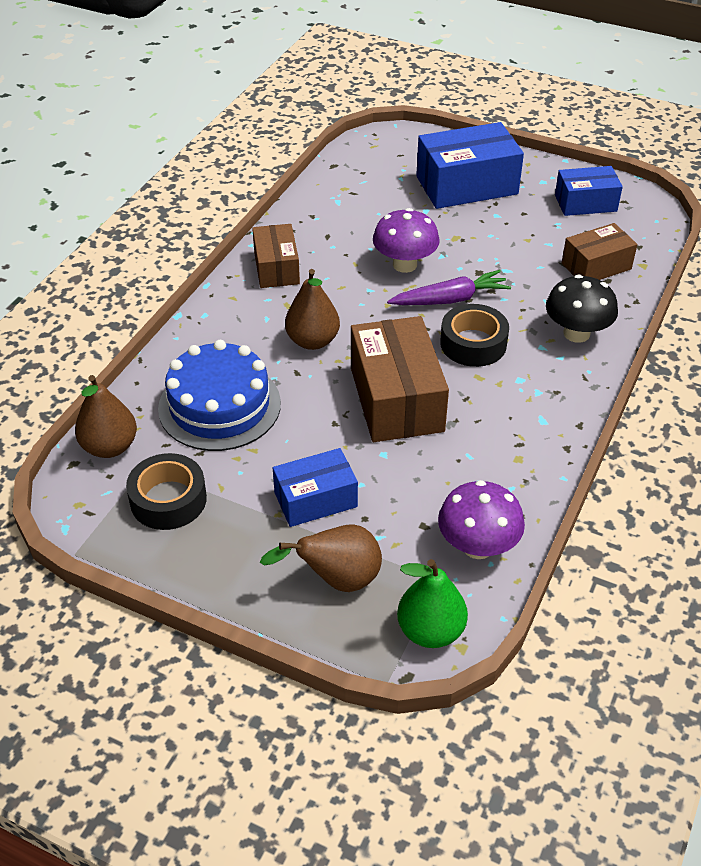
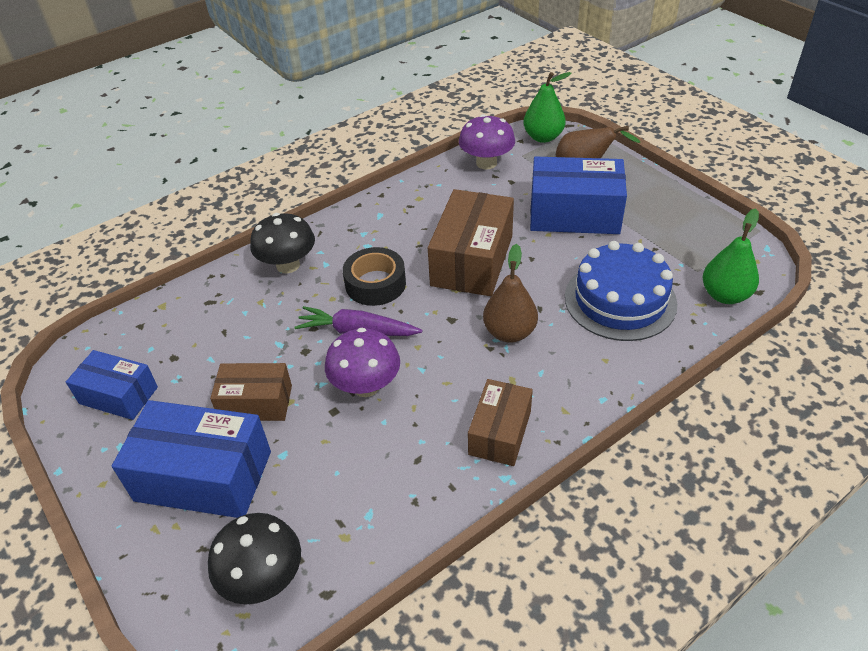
camera: 150 degrees left, 0 degrees up
brown pear [75,375,137,458] -> green pear [703,208,759,304]
black tape [126,453,207,530] -> none
blue box [273,448,358,527] -> blue box [530,156,627,234], size x1.64
brown box [562,223,637,280] -> brown box moved to [210,363,292,421]
none -> black mushroom [208,513,301,605]

